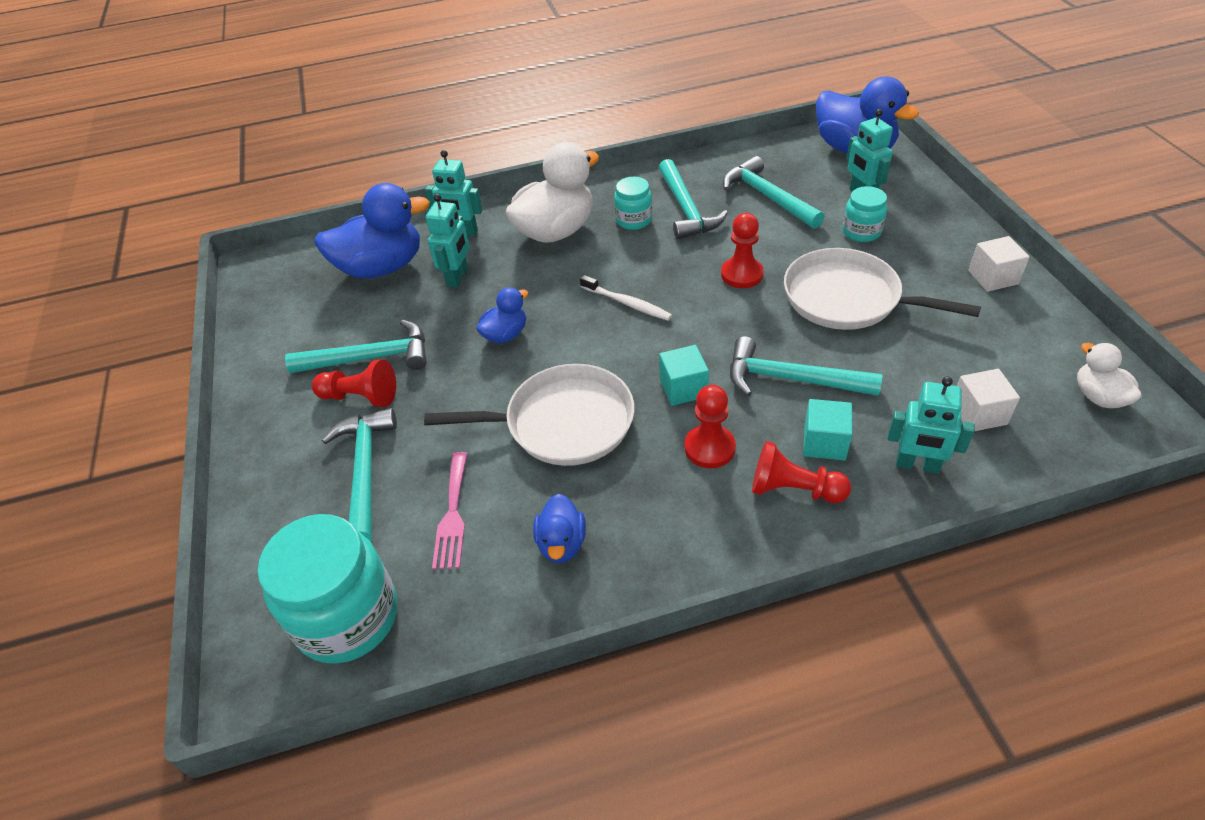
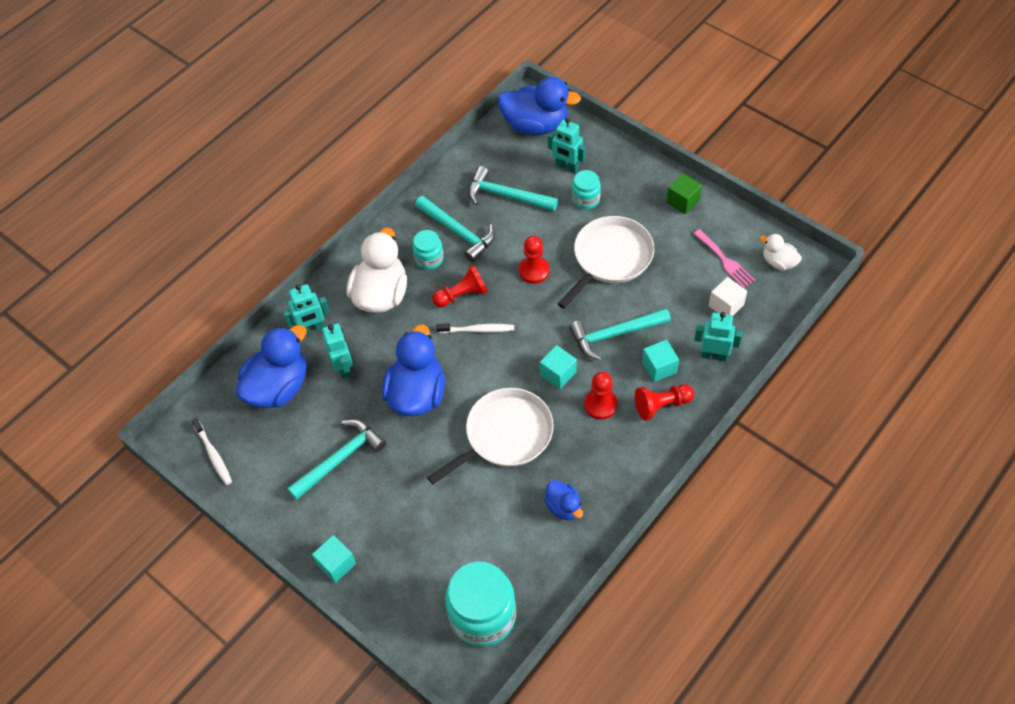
camera: 35 degrees left, 10 degrees up
red pawn [312,360,396,407] -> red pawn moved to [432,264,488,308]
turquoise hammer [322,408,397,542] -> none
pink fork [432,452,468,570] -> pink fork moved to [693,229,755,288]
blue duck [476,287,528,343] -> blue duck [382,324,445,416], size x1.95
white pan [784,248,981,330] -> white pan turned 135 degrees clockwise [558,216,654,309]
turquoise robot [887,376,975,474] -> turquoise robot turned 150 degrees counterclockwise [694,312,742,361]
white cube [968,236,1030,292] -> green cube [667,173,702,214]
none -> white toothbrush [191,418,232,485]
none -> turquoise cube [312,535,356,583]

